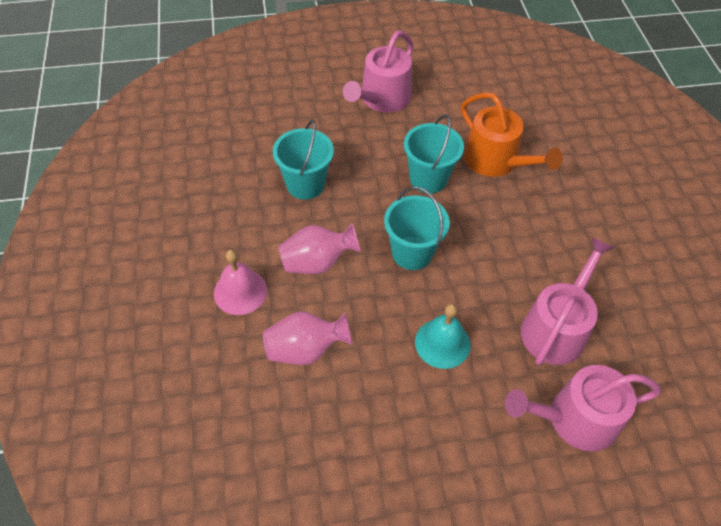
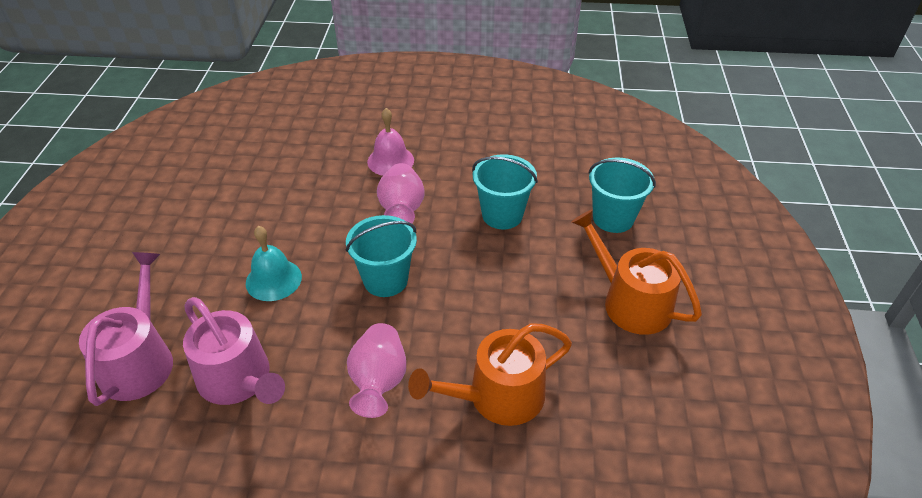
camera: 105 degrees right, 10 degrees down
pink vase [263,312,352,365] -> pink vase moved to [347,323,406,418]
pink watering can [343,31,413,112] -> orange watering can [571,209,702,335]
turquoise bucket [404,115,464,194] -> turquoise bucket moved to [588,158,656,233]

